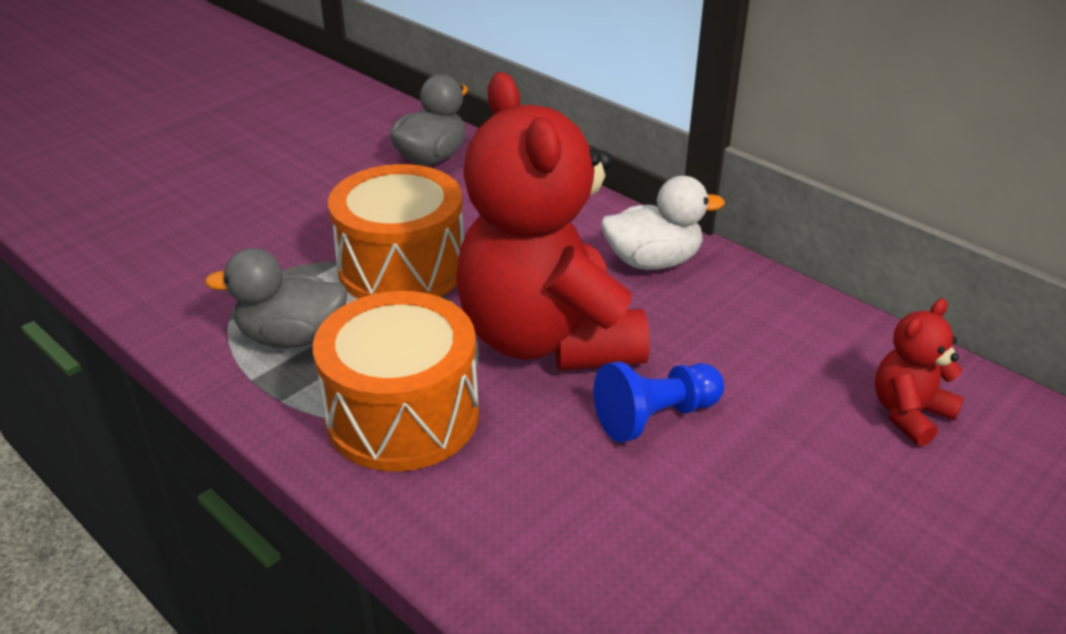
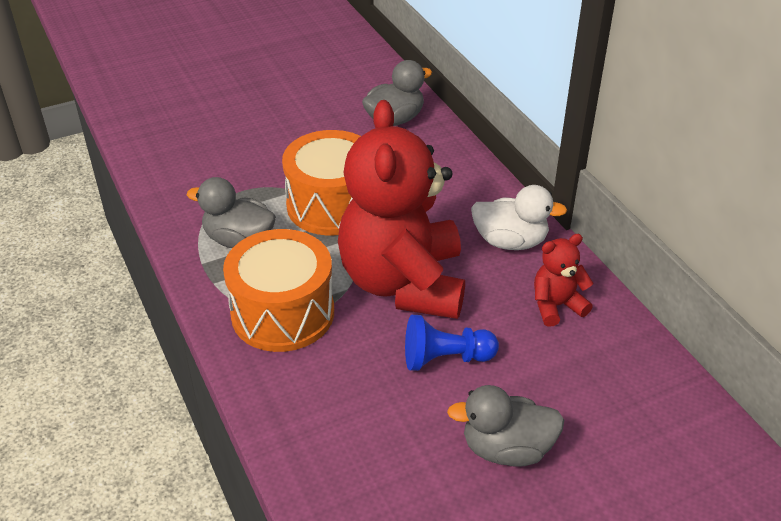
camera: 20 degrees right, 5 degrees up
red teddy bear [875,299,964,446] -> red teddy bear moved to [534,234,593,327]
none -> grey duck [447,385,564,467]

